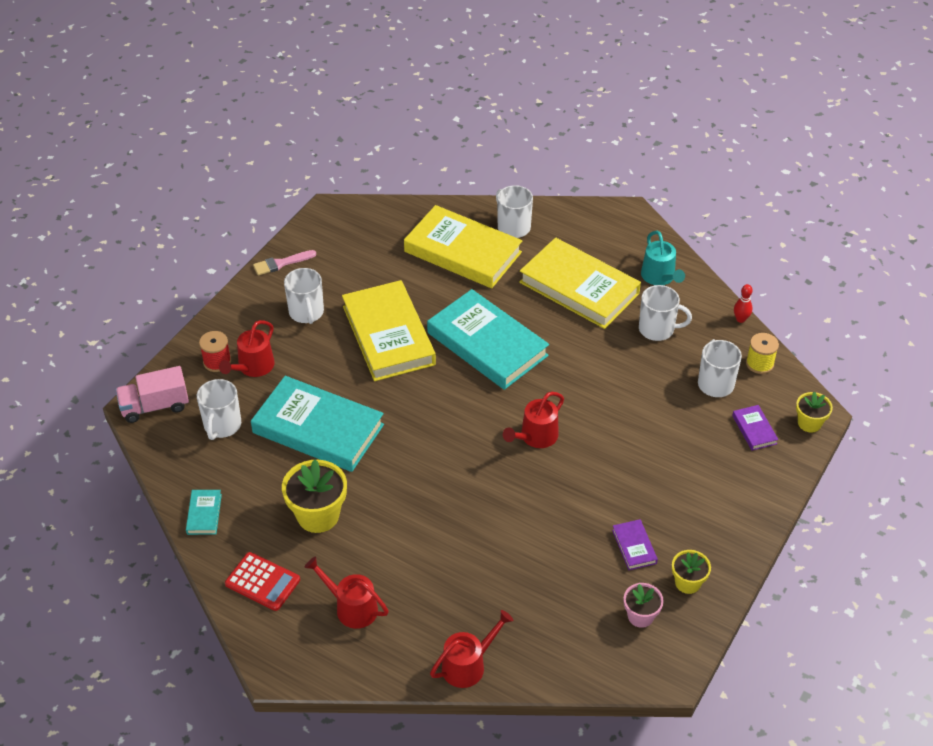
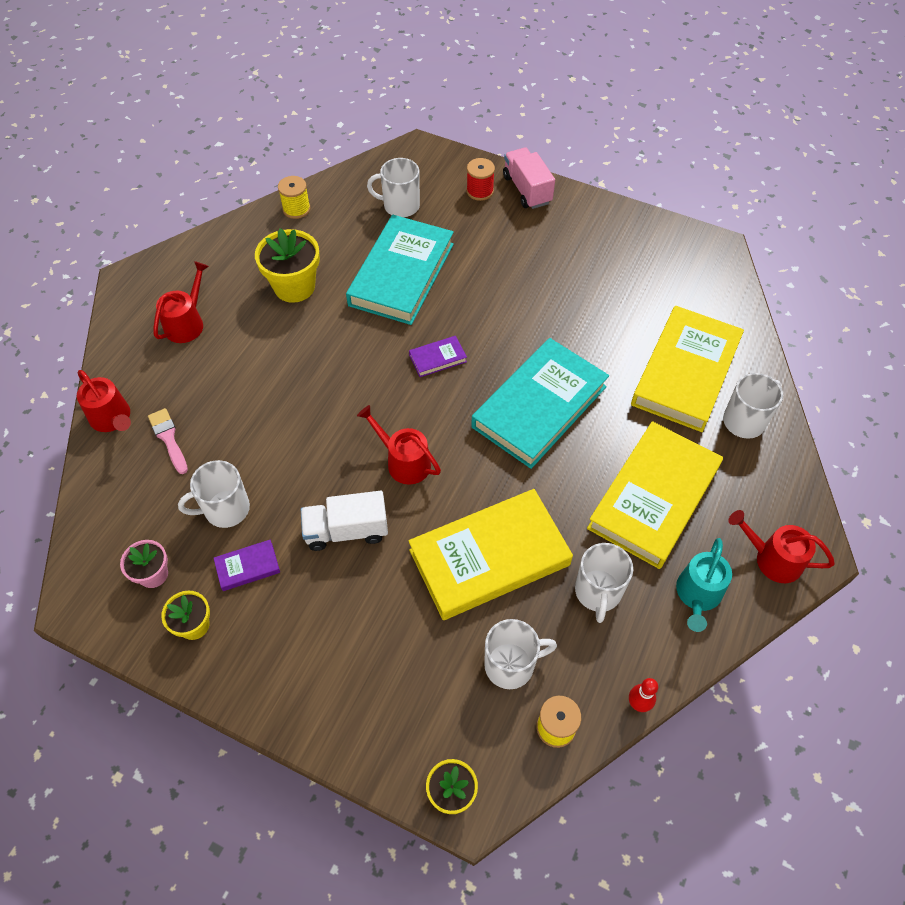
camera: 85 degrees right, 10 degrees up
pink truck [115,366,189,423] -> pink truck moved to [503,147,555,209]
turquoise book [186,490,222,535] -> yellow spool [278,176,311,219]
red watering can [219,320,275,377] -> red watering can moved to [728,510,835,583]
red calculator [225,552,300,611] -> none
pink brush [253,250,316,275] -> pink brush moved to [148,408,188,474]
white mug [284,268,324,324] -> white mug moved to [178,460,250,528]
yellow book [342,280,436,381] -> yellow book moved to [409,489,573,620]
turquoise watering can [641,231,685,285] -> turquoise watering can turned 45 degrees counterclockwise [676,538,732,632]
purple book [732,405,778,450] -> purple book moved to [409,336,467,377]
none -> white truck [301,491,388,551]

